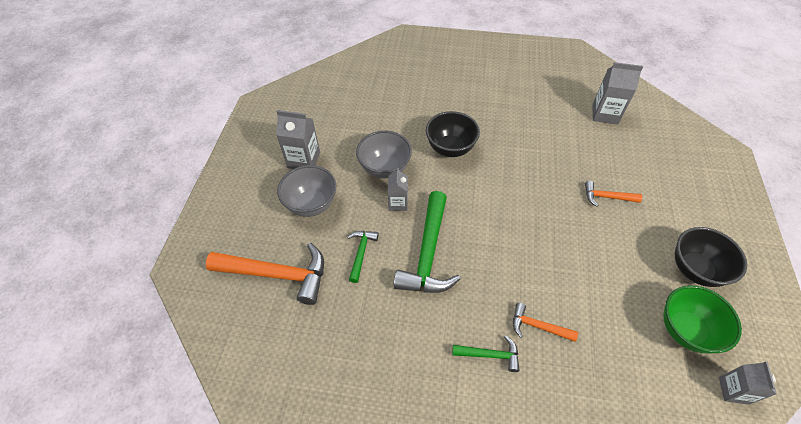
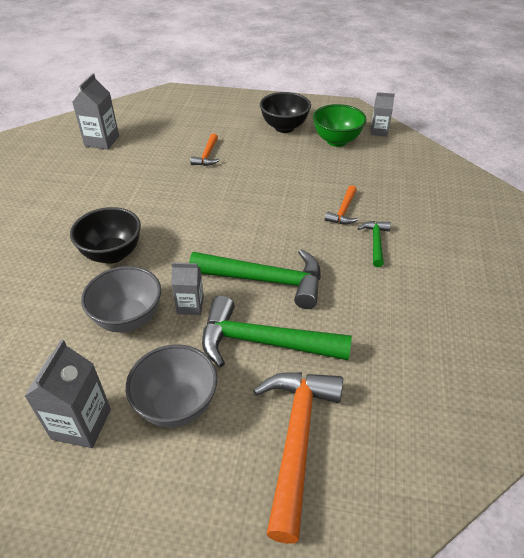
camera: 90 degrees left, 10 degrees down
green hammer [347,231,379,283] -> green hammer [202,296,352,368], size x1.98

